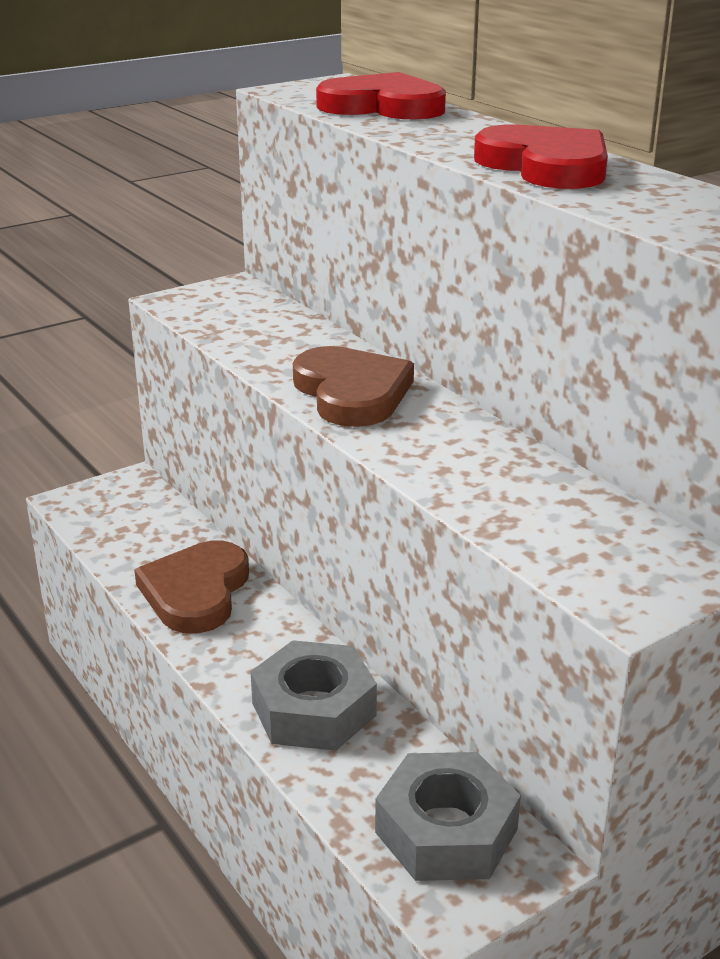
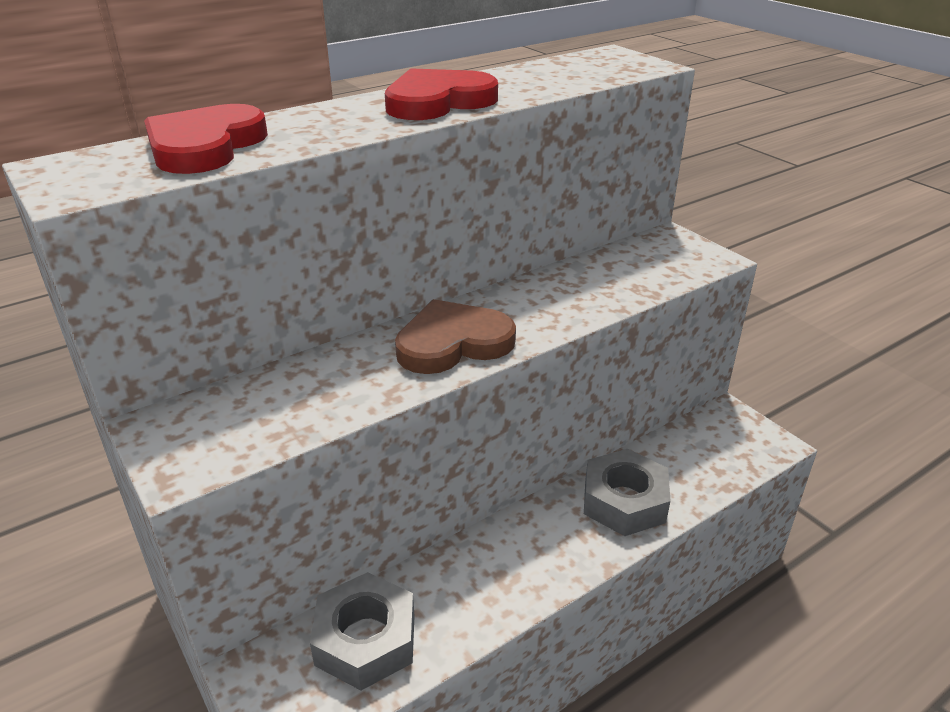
camera: 90 degrees left, 5 degrees up
brown heart [134,541,249,633] -> none
grey nut [375,752,521,881] -> grey nut moved to [310,572,415,690]

